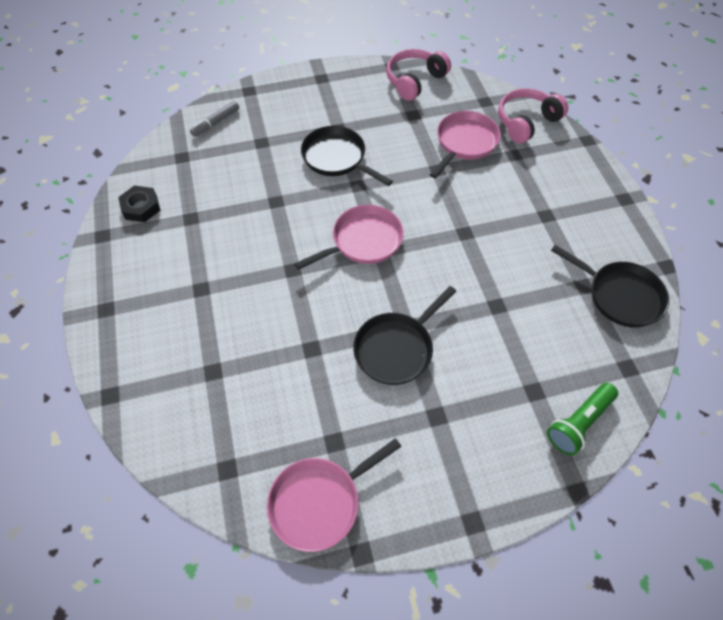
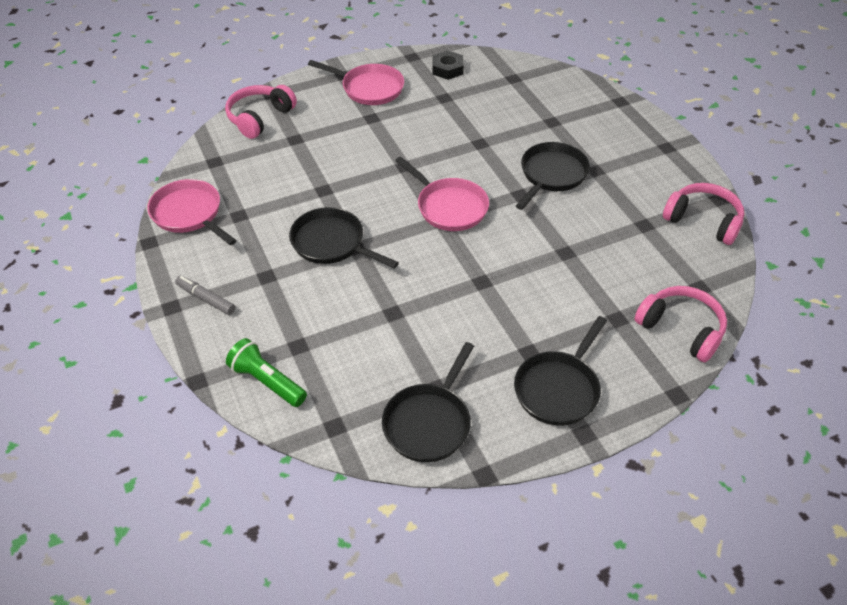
camera: 80 degrees right, 10 degrees down
grey marker [190,101,239,137] -> grey marker moved to [175,276,235,315]
pink pan [430,111,501,178] -> pink pan moved to [308,60,404,105]
none -> pink headphones [225,85,297,139]
none -> black pan [514,316,607,426]

